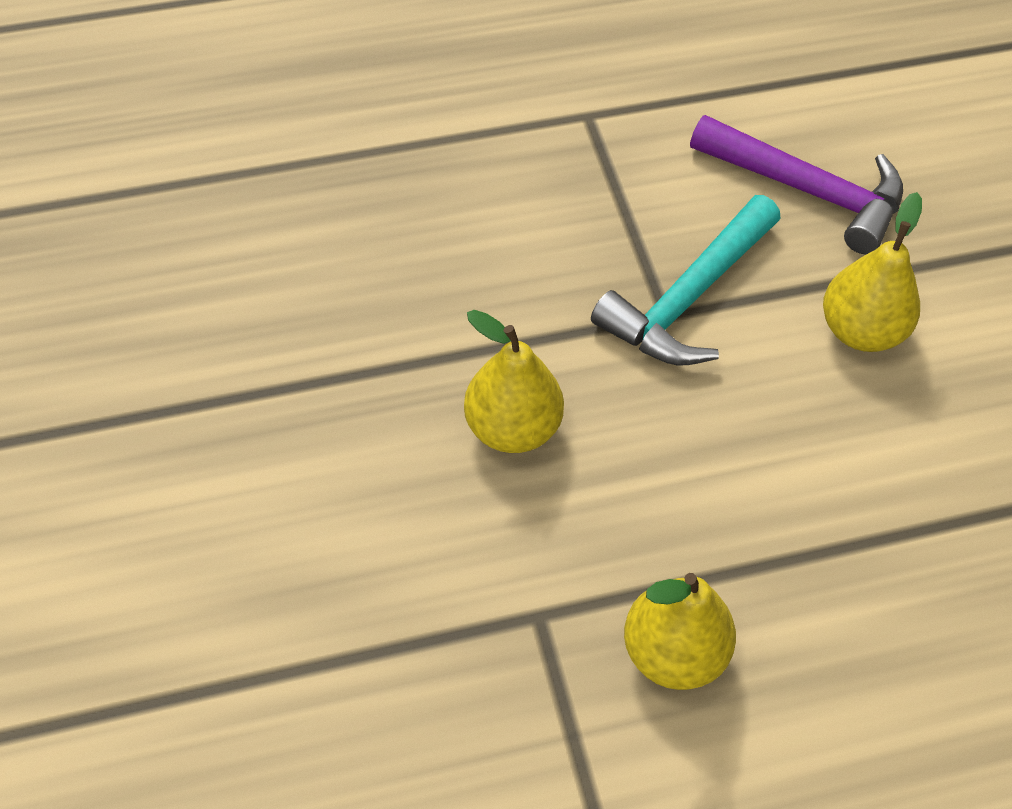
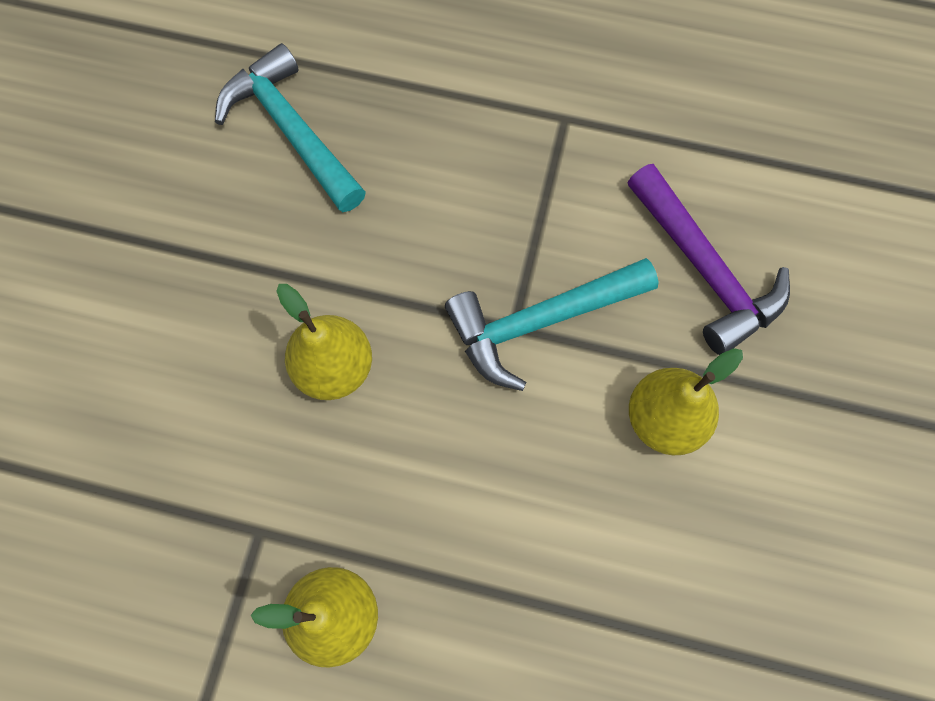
camera: 30 degrees right, 15 degrees up
none -> turquoise hammer [215,43,366,212]

